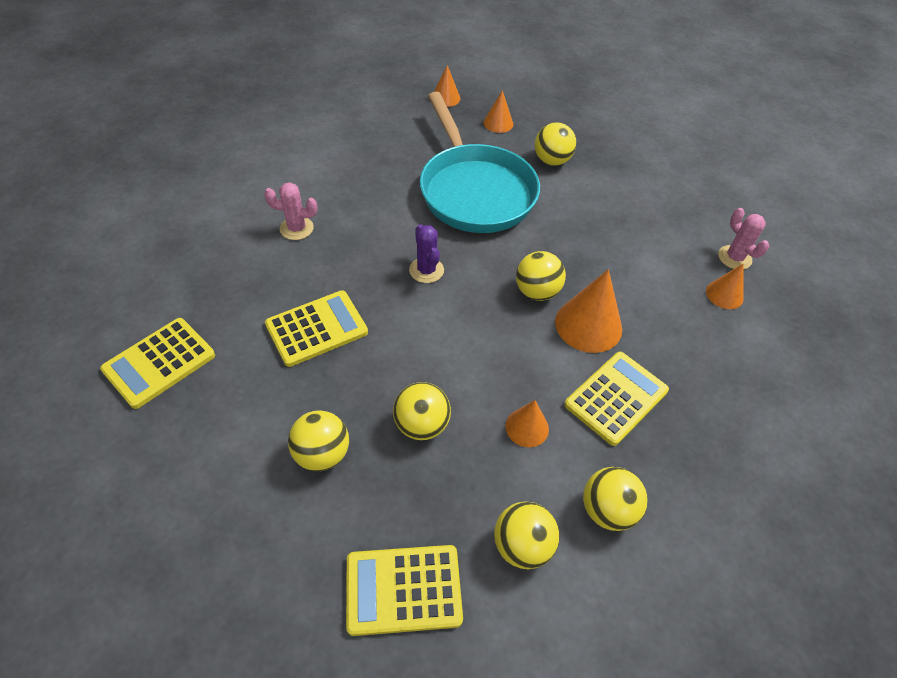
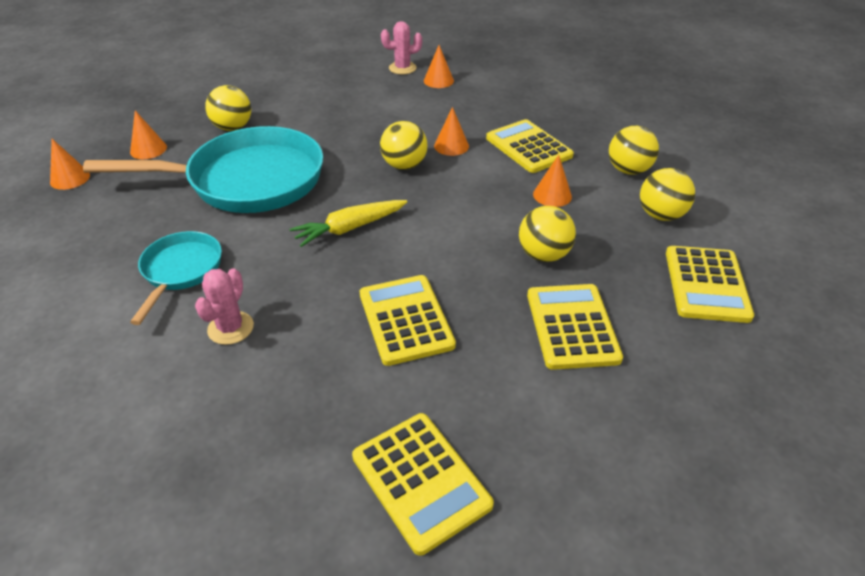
camera: 75 degrees left, 10 degrees down
yellow ball [288,410,349,471] -> yellow calculator [527,284,623,370]
purple cactus [409,224,444,283] -> yellow carrot [290,200,407,247]
orange cone [555,269,622,353] -> orange cone [434,107,469,156], size x0.58
none -> turquoise pan [130,231,222,325]

